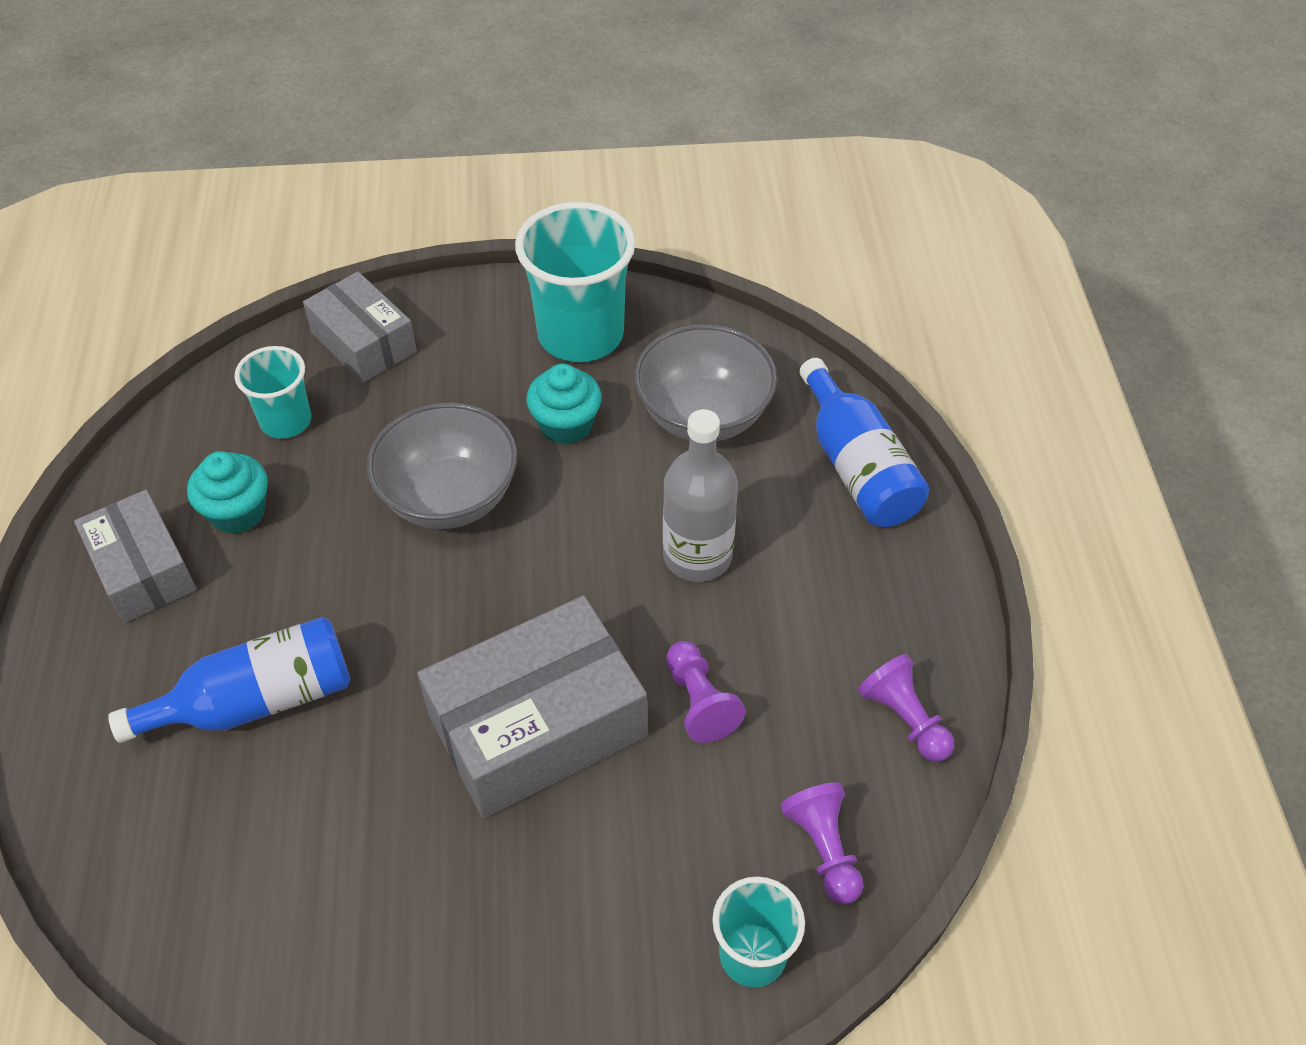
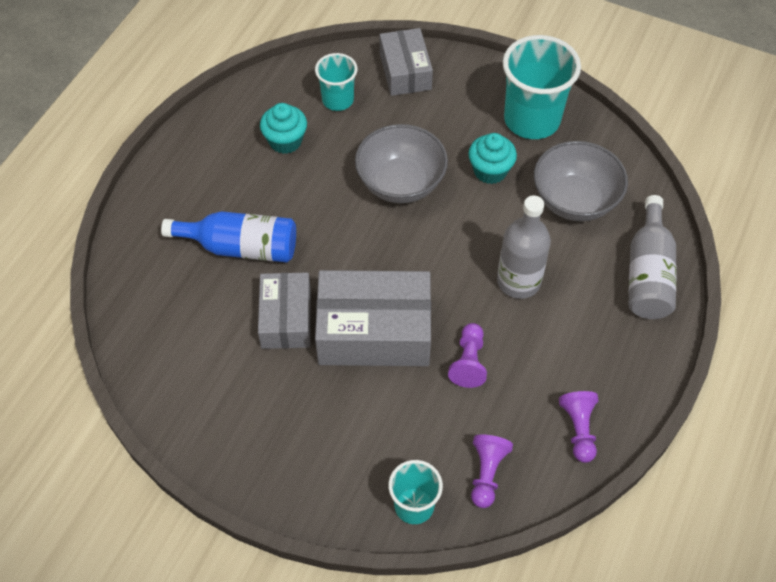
camera: 30 degrees right, 5 degrees up
grey box [74,490,197,623] -> grey box moved to [258,272,311,349]
blue bottle [799,358,929,527] -> grey bottle [628,195,676,319]

